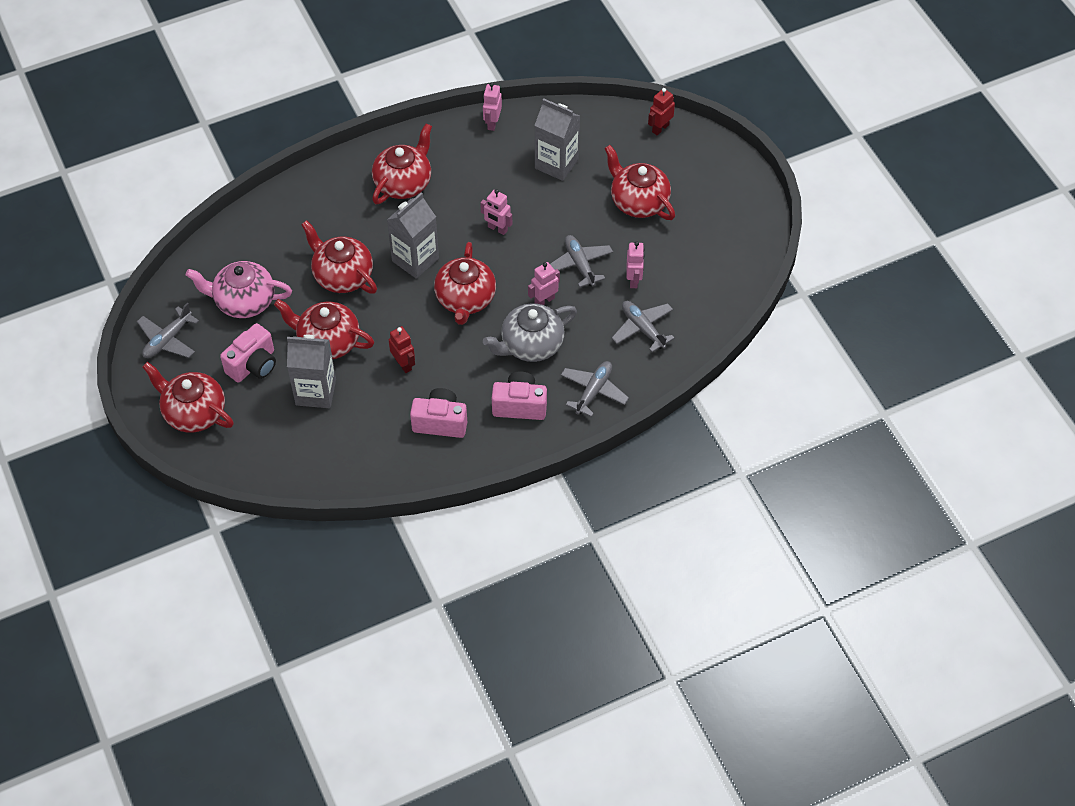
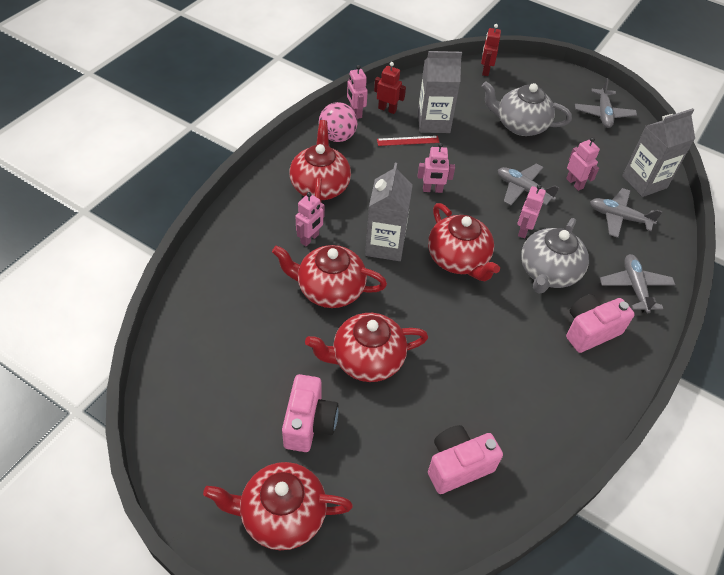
camera: 35 degrees left, 5 degrees down
grey plane [137,303,199,358] -> grey plane moved to [575,78,637,128]
pink teapot [186,261,292,318] -> none
grey carton [287,335,336,408] -> grey carton moved to [622,108,695,197]
red robot [389,326,415,373] -> red robot moved to [374,62,406,114]
pink camera [410,388,467,438] -> pink camera moved to [428,425,503,494]
red teapot [604,145,675,220] -> grey teapot [482,81,572,136]
none -> pink robot [295,192,325,246]
none -> pink ball [319,102,357,142]
none -> red ruler [377,136,440,146]

